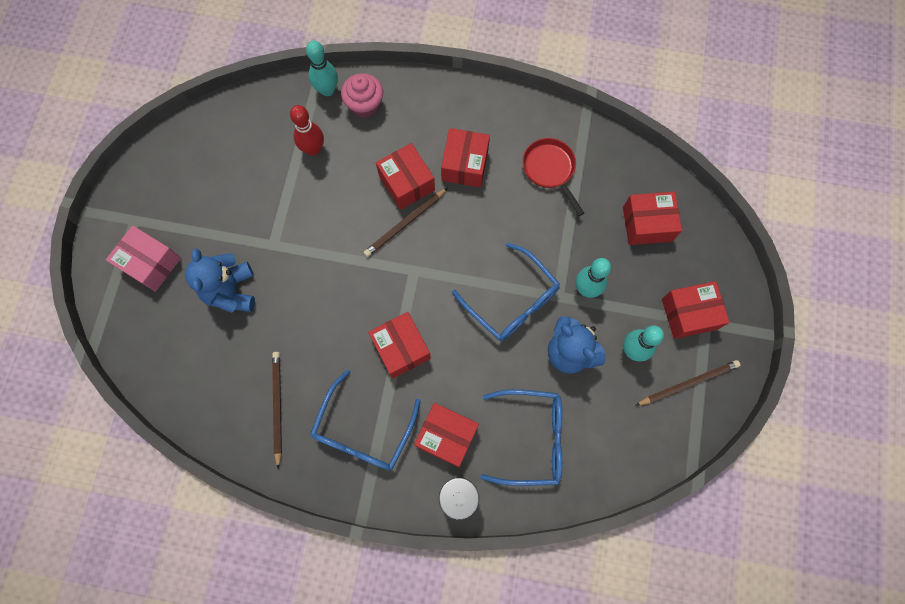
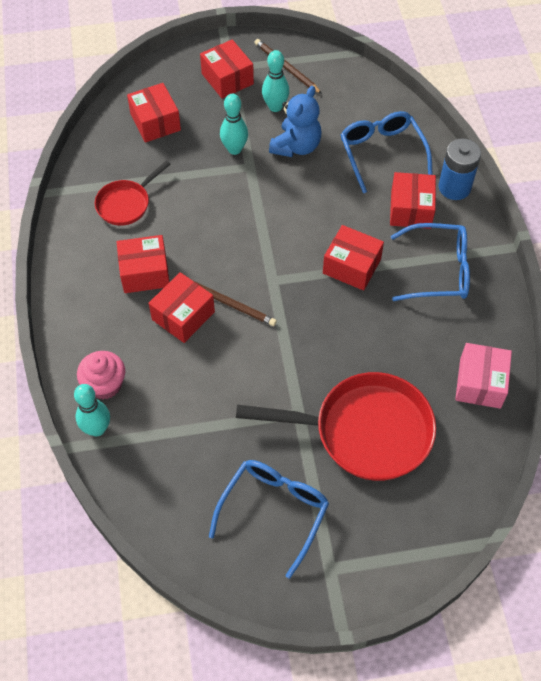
camera: 110 degrees left, 15 degrees down
pink box [106,225,181,292] -> pink box moved to [455,343,512,409]
blue teddy bear [185,248,255,313] -> red pan [236,372,436,481]
brown pencil [272,352,282,469] -> none
red bowling pin [290,105,324,156] -> none
red box [368,312,431,379] -> red box turned 75 degrees clockwise [323,225,384,291]
blue glasses [452,243,560,341] -> blue glasses moved to [209,460,329,579]

